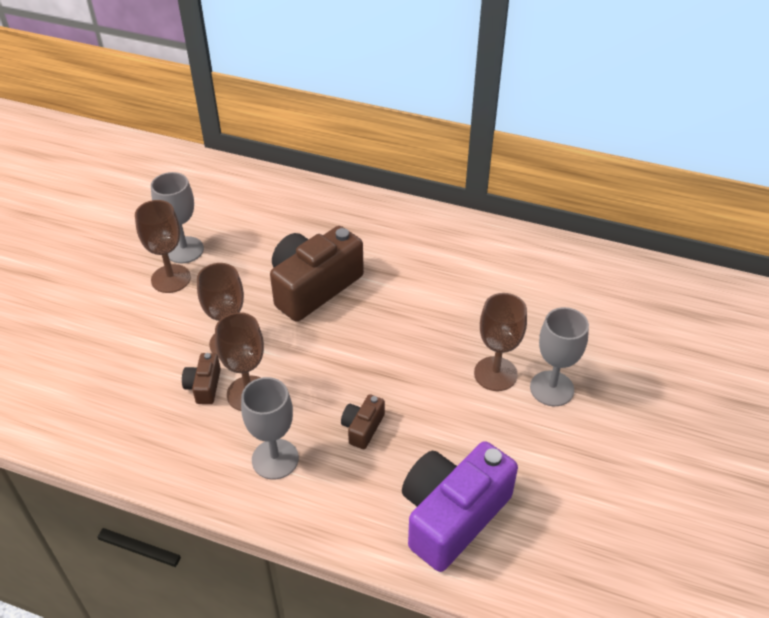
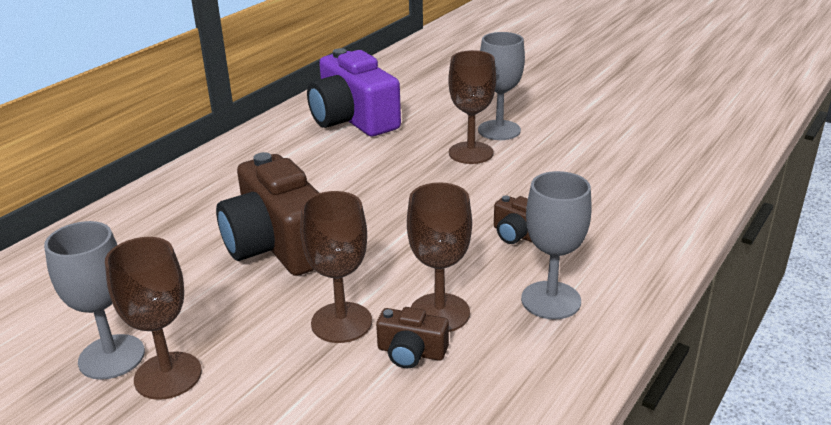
camera: 75 degrees left, 15 degrees down
purple camera [402,441,518,572] -> purple camera moved to [307,48,401,136]

